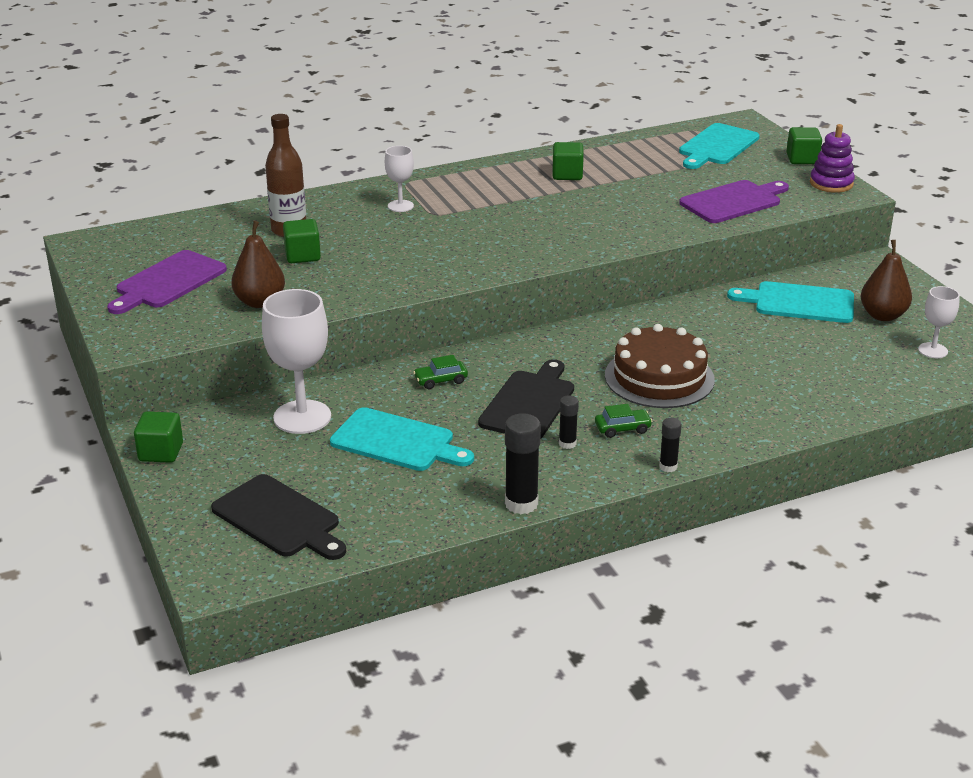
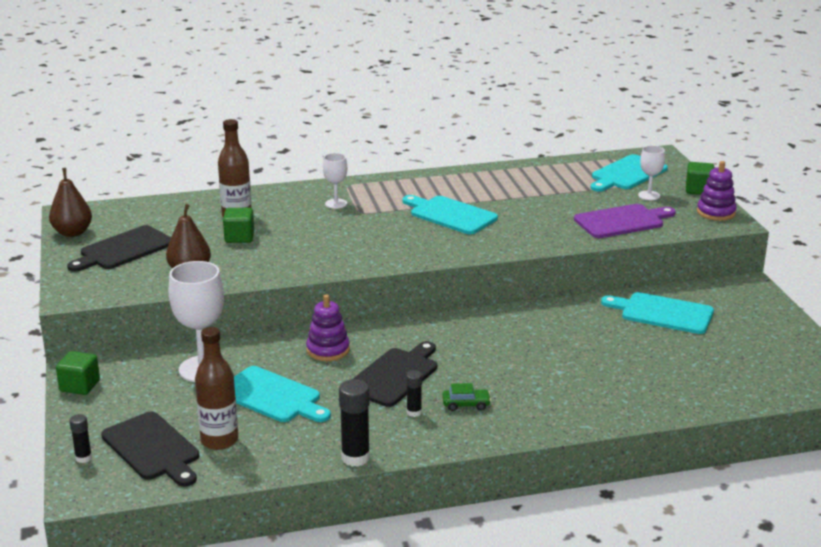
camera: 10 degrees right, 5 degrees down
purple cutting board [107,250,227,314] -> black cutting board [67,225,171,272]
green car [413,355,468,389] -> purple stacking toy [306,294,350,361]
green cube [552,142,584,180] -> none
brown cake [605,324,715,408] -> none
black glue stick [659,418,682,472] -> black glue stick moved to [69,414,92,463]
brown pear [861,240,912,321] -> brown pear moved to [49,168,92,237]
white goblet [918,286,960,358] -> white goblet moved to [638,145,665,200]
none -> brown bottle [195,327,238,450]
none -> turquoise cutting board [402,195,498,234]

